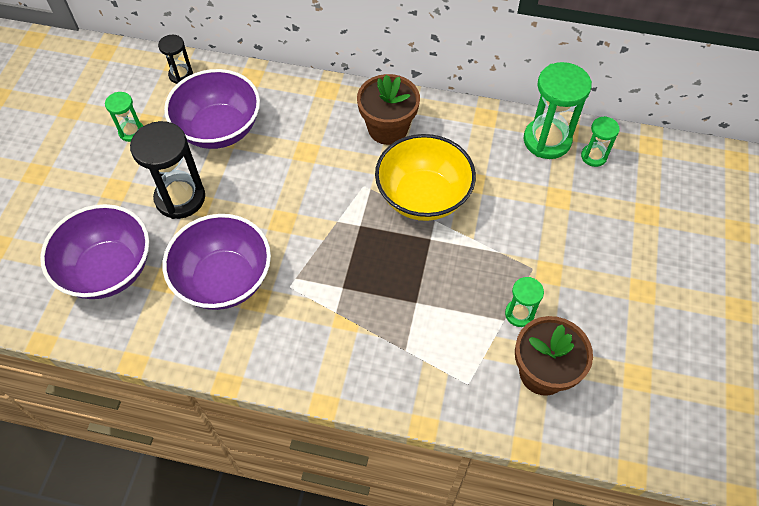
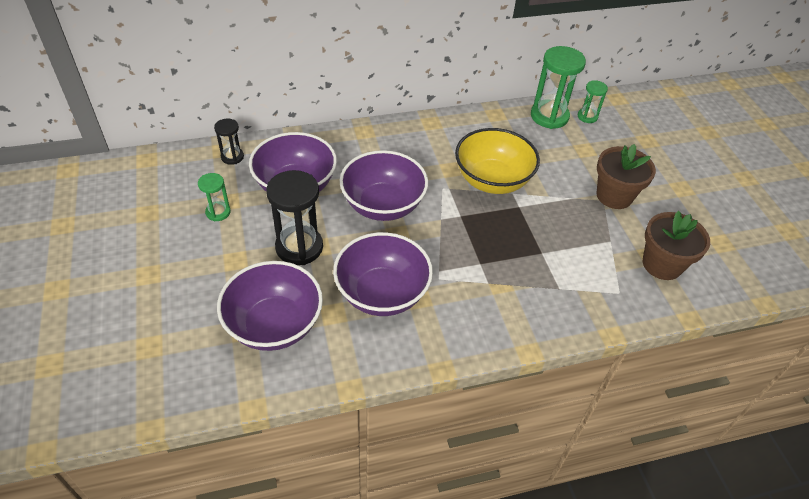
camera: 30 degrees left, 10 degrees down
brown flower pot [357,74,420,145] -> brown flower pot moved to [596,144,656,209]
green hourglass [505,277,544,327] -> none
none -> purple bowl [340,150,428,221]

